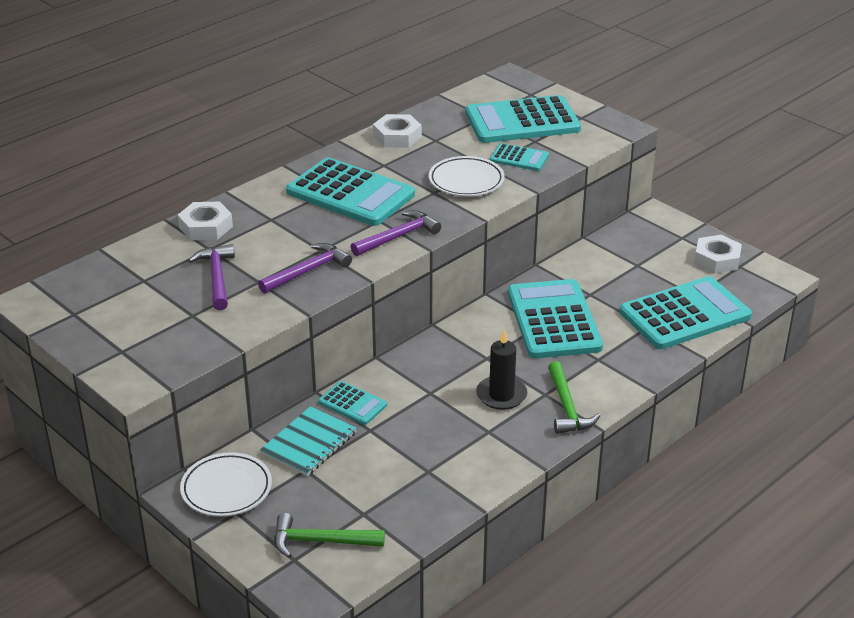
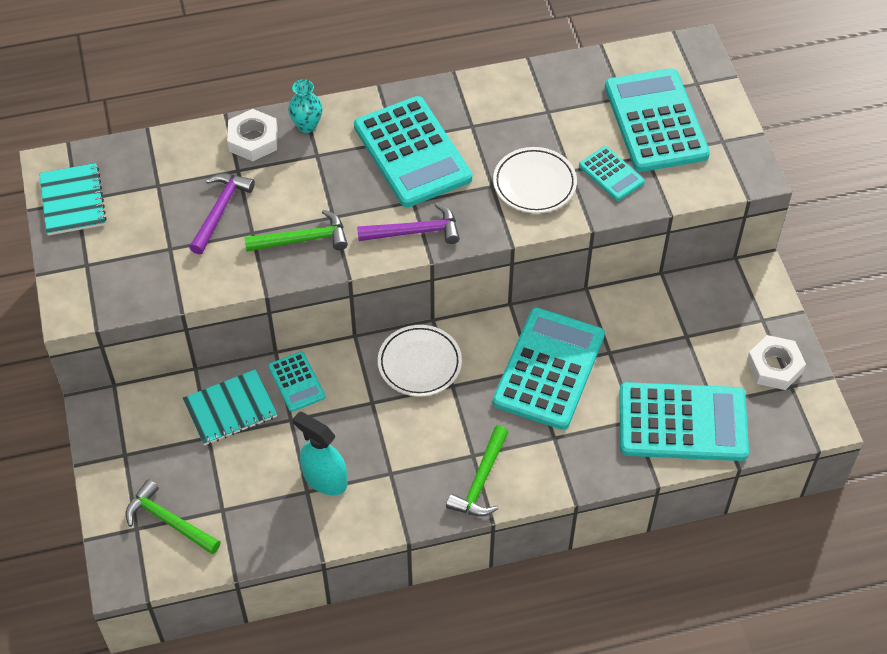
camera: 30 degrees right, 20 degrees up
white plate [180,452,272,517] -> white plate moved to [378,325,462,397]
purple hammer [258,243,352,294] -> green hammer [244,210,348,252]
white nut [373,114,422,148] -> none
turquoise calculator [466,95,581,143] -> turquoise calculator turned 60 degrees clockwise [605,68,710,172]
black candle [476,329,527,410] -> none
none -> turquoise notebook [39,163,107,235]
none -> turquoise vase [288,79,323,133]
none -> turquoise spray bottle [292,411,347,495]

